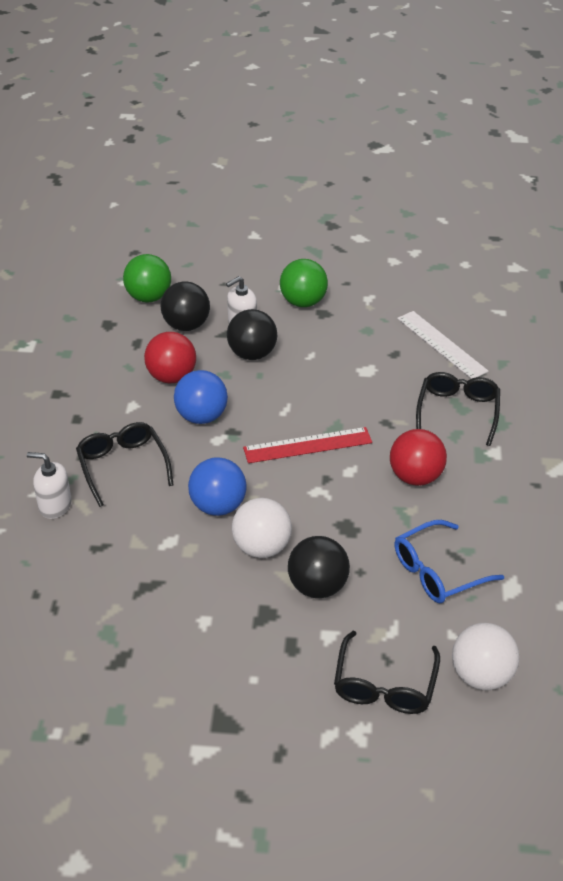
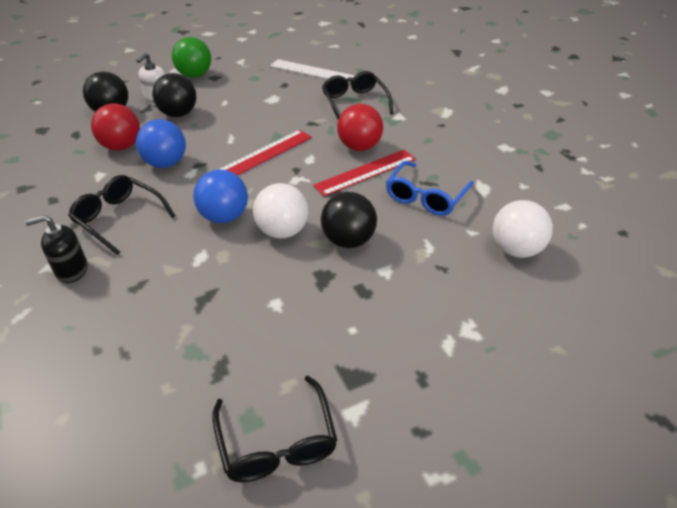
camera: 30 degrees left, 0 degrees up
white soap dispenser [27,452,72,519] -> black soap dispenser [25,215,88,283]
green ball [123,254,171,303] -> none
black glasses [334,631,440,714] -> black glasses moved to [212,376,337,482]
none -> red ruler [313,150,416,196]

